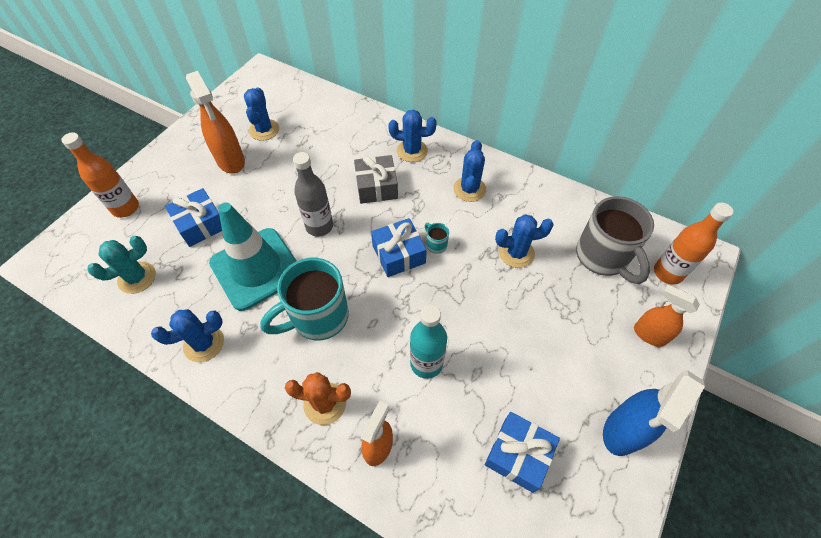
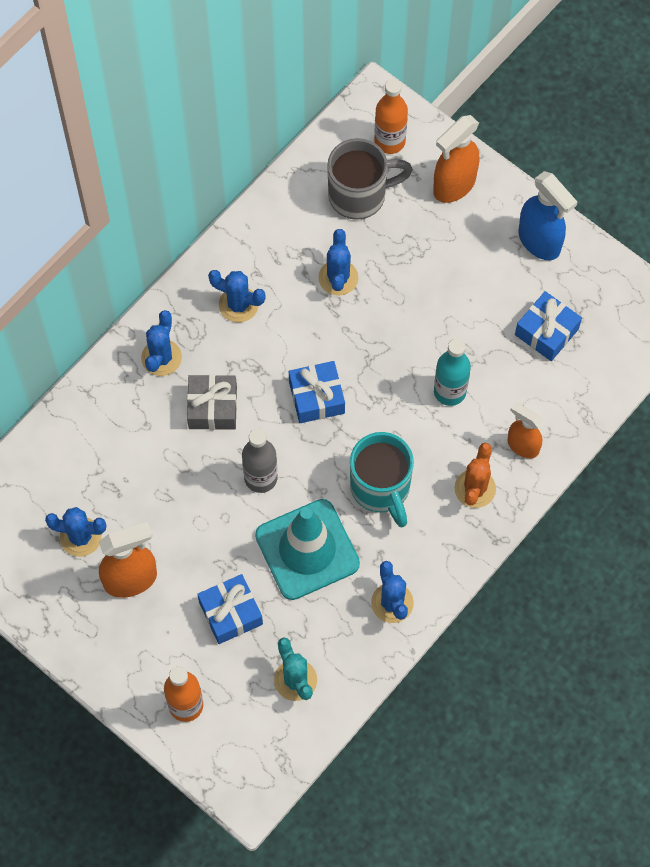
camera: 80 degrees left, 10 degrees up
turquoise mug [425,223,449,254] -> none
orange spray bottle [634,285,700,347] -> orange spray bottle [433,115,479,203], size x1.52

